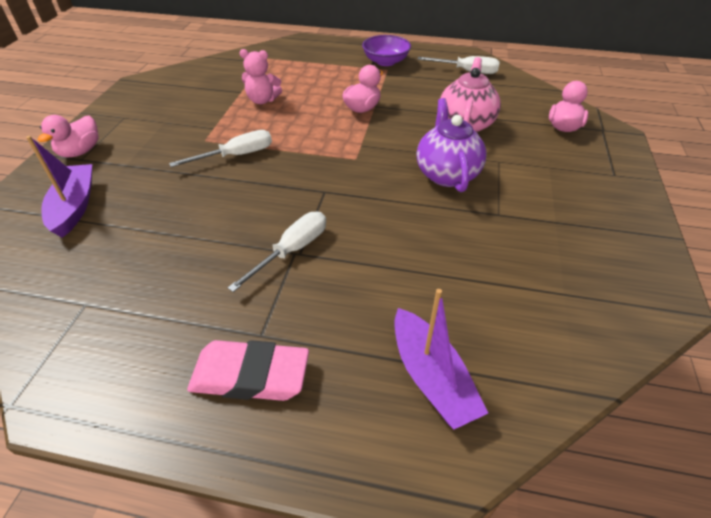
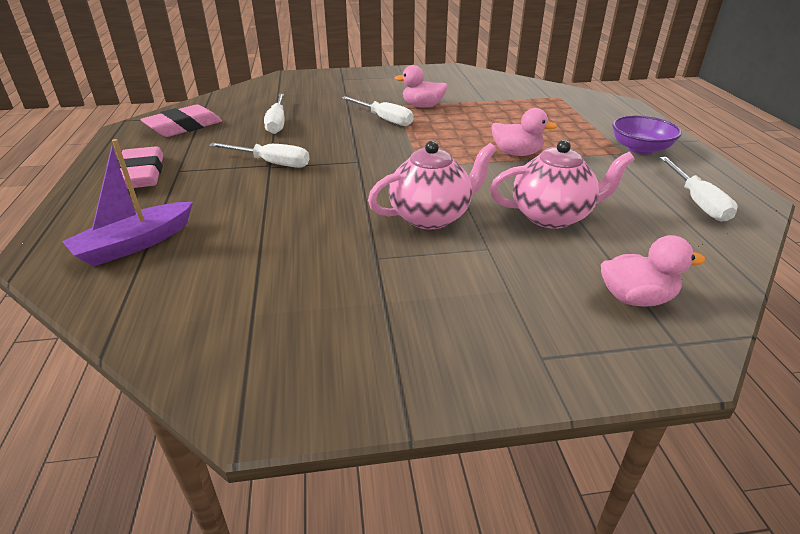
camera: 70 degrees right, 10 degrees down
purple boat [26,136,92,238] -> none
pink duck [38,115,98,158] -> pink duck moved to [395,65,448,108]
pink teddy bear [239,49,282,104] -> none
purple teapot [417,98,487,192] -> pink teapot [368,141,497,230]
none -> pink eraser [140,104,222,137]
none -> white screwdriver [264,94,284,134]

